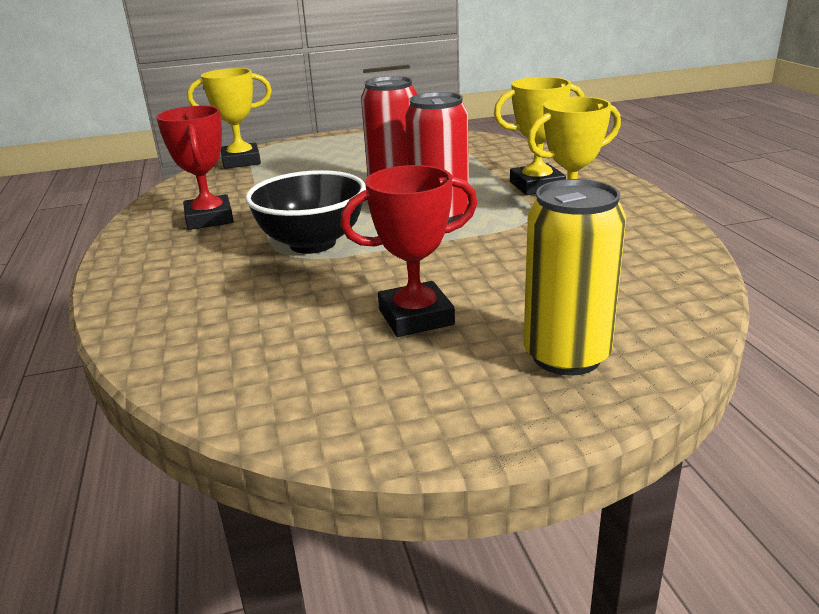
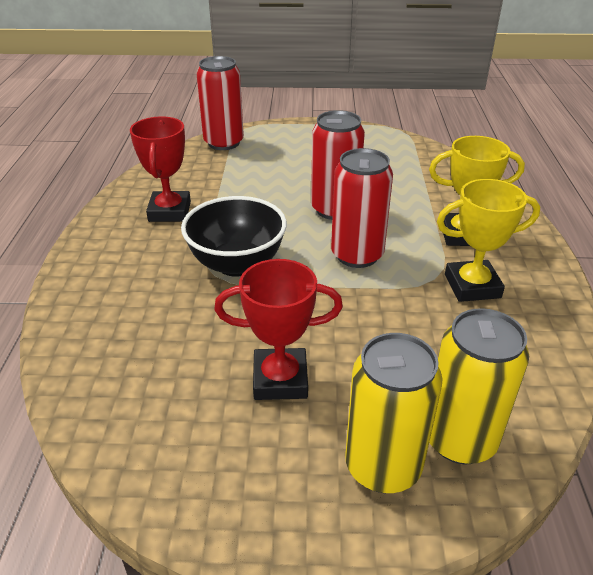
camera: 15 degrees right, 10 degrees up
yellow trophy [187,68,272,169] -> red can [197,56,244,150]
none -> yellow can [429,308,529,464]

